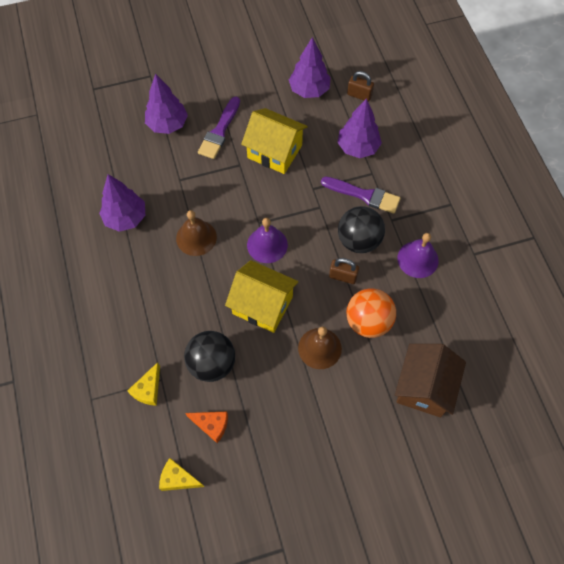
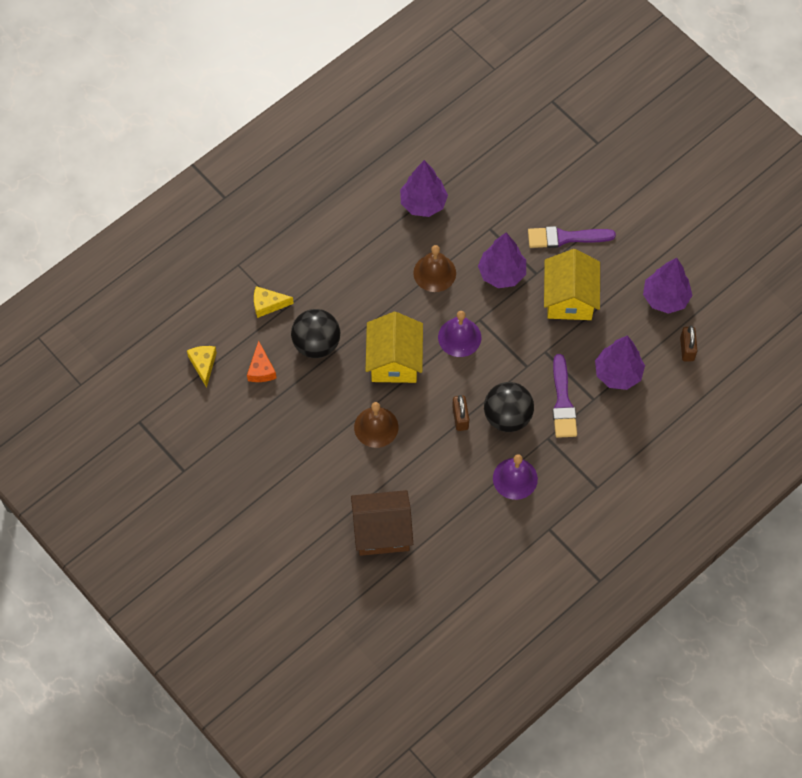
camera: 65 degrees right, 0 degrees up
purple tree [145,74,188,134] -> purple tree moved to [478,233,526,288]
orange ball [346,288,396,338] -> none

